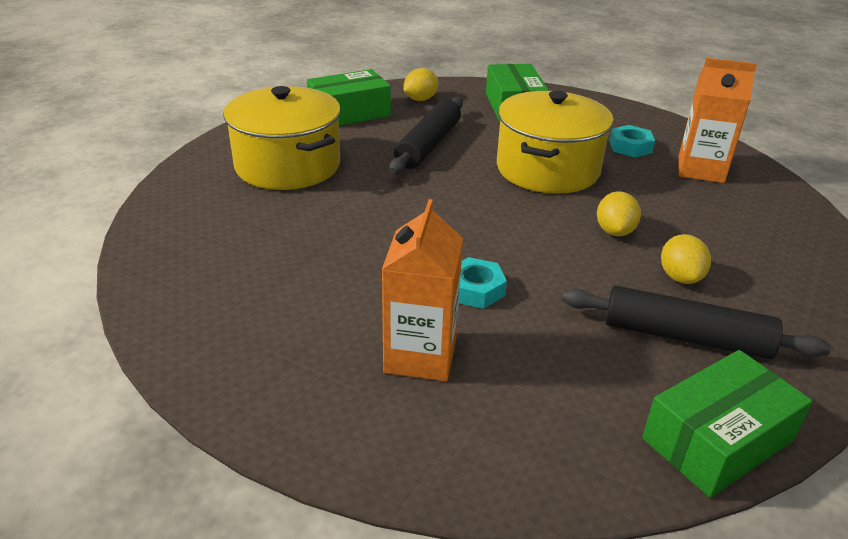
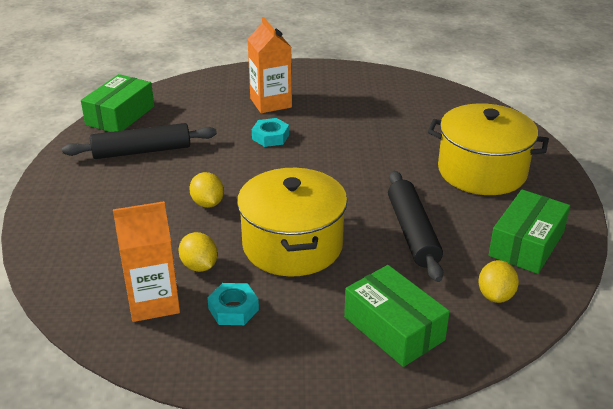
camera: 150 degrees right, 0 degrees up
yellow lemon [661,234,711,284] -> yellow lemon moved to [179,232,218,272]

